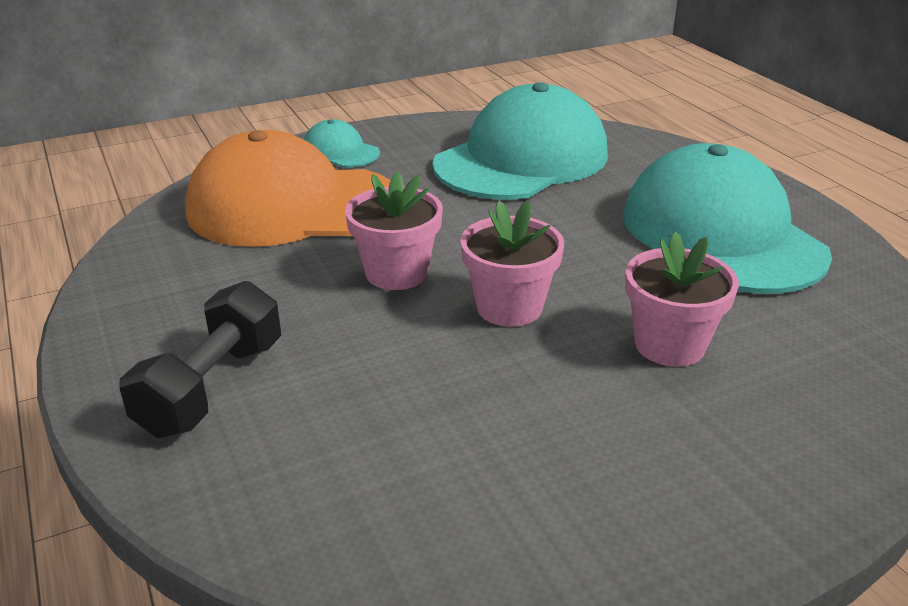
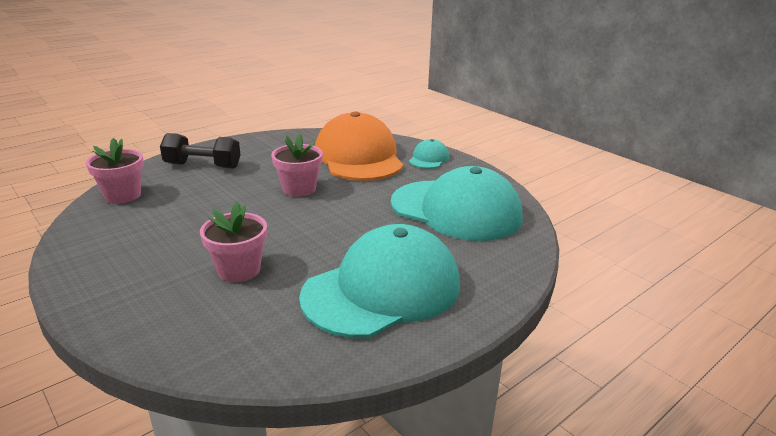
camera: 75 degrees right, 5 degrees down
pink flower pot [460,201,564,327] -> pink flower pot moved to [86,138,144,204]

